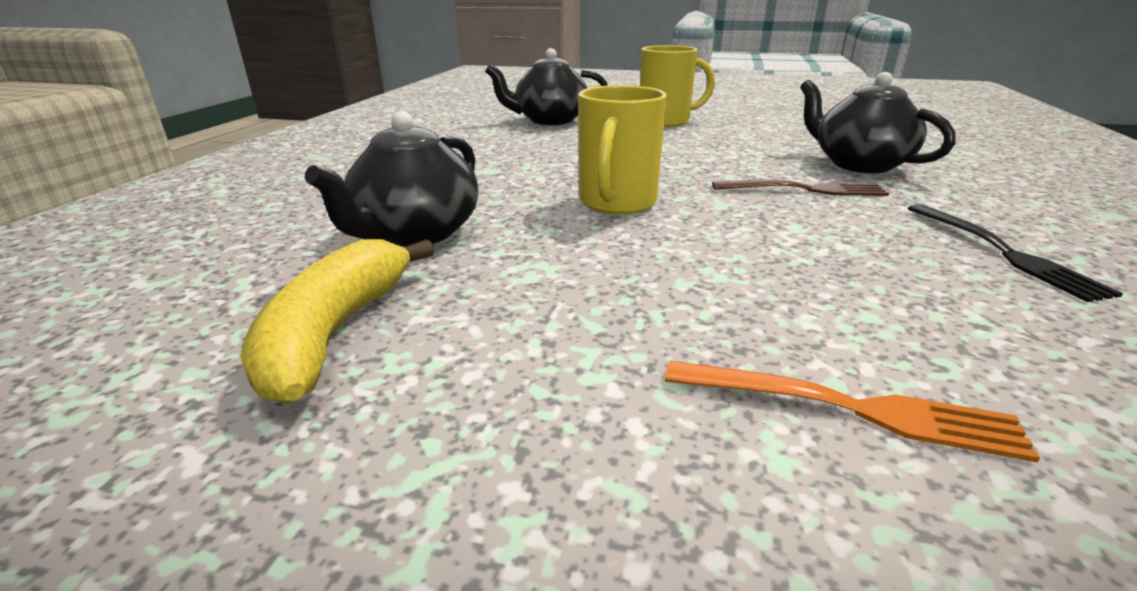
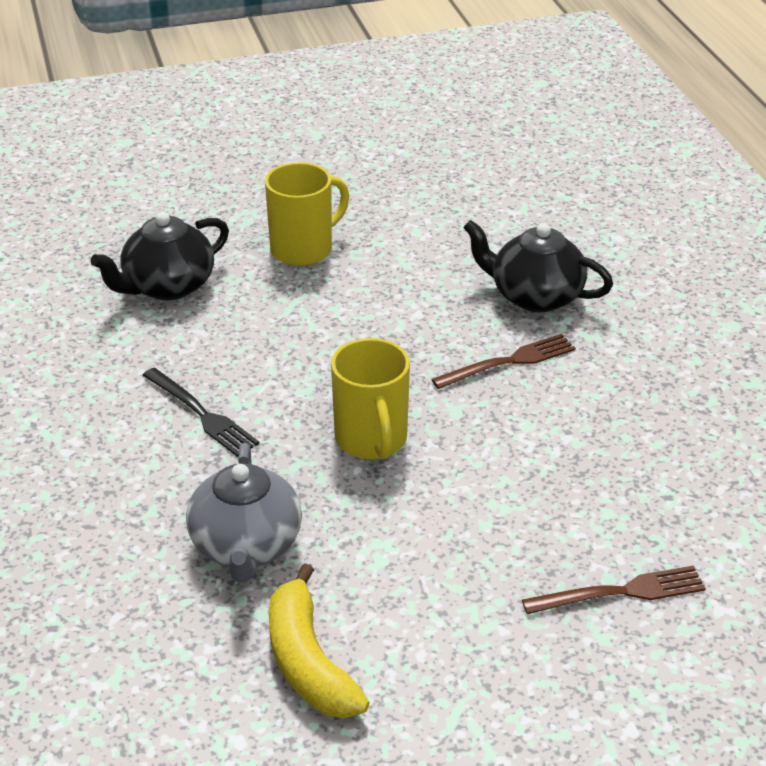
camera: 30 degrees left, 10 degrees up
black teapot [305,111,479,247] -> grey teapot [186,443,302,582]
orange fork [665,360,1040,463] -> brown fork [522,566,706,614]
black fork [907,204,1123,302] -> black fork moved to [142,368,259,457]

